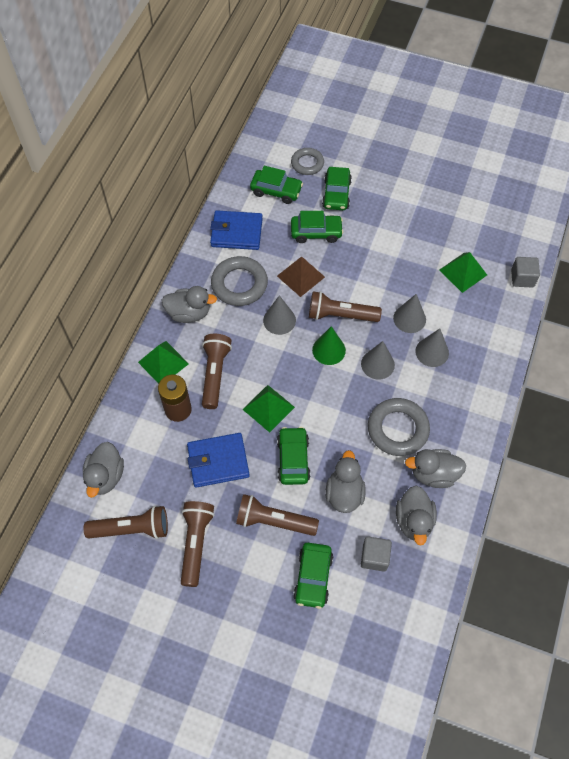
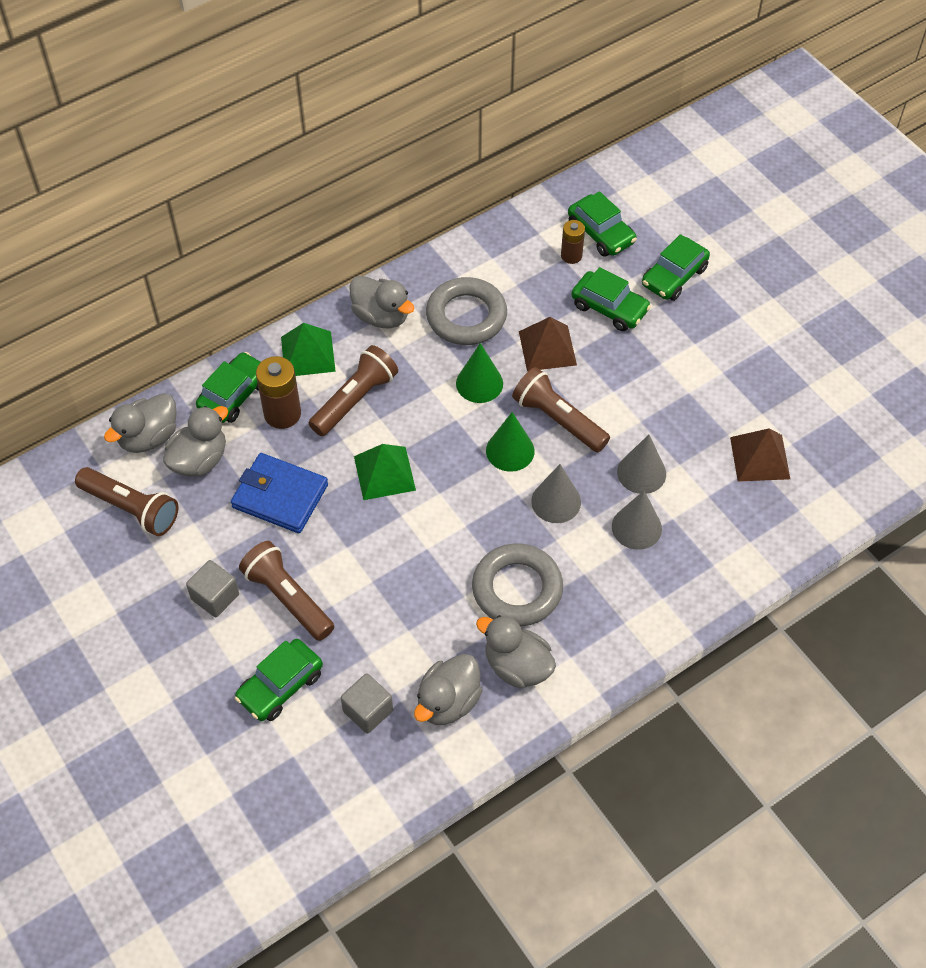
camera: 35 degrees right, 5 degrees down
brown flashlight [181,501,215,587] -> none
blue wallet [210,210,263,250] -> none
grey cone [263,295,296,335] -> green cone [456,343,503,403]
green car [277,427,310,485] -> green car moved to [196,352,261,423]
grey ring [291,148,324,175] -> none
grey duck [325,450,366,513] -> grey duck moved to [163,406,228,476]
green pyramid [439,252,487,293] -> brown pyramid [730,428,790,482]
grey cube [511,257,540,288] -> grey cube moved to [186,560,239,617]
none -> brown battery [561,220,585,264]

